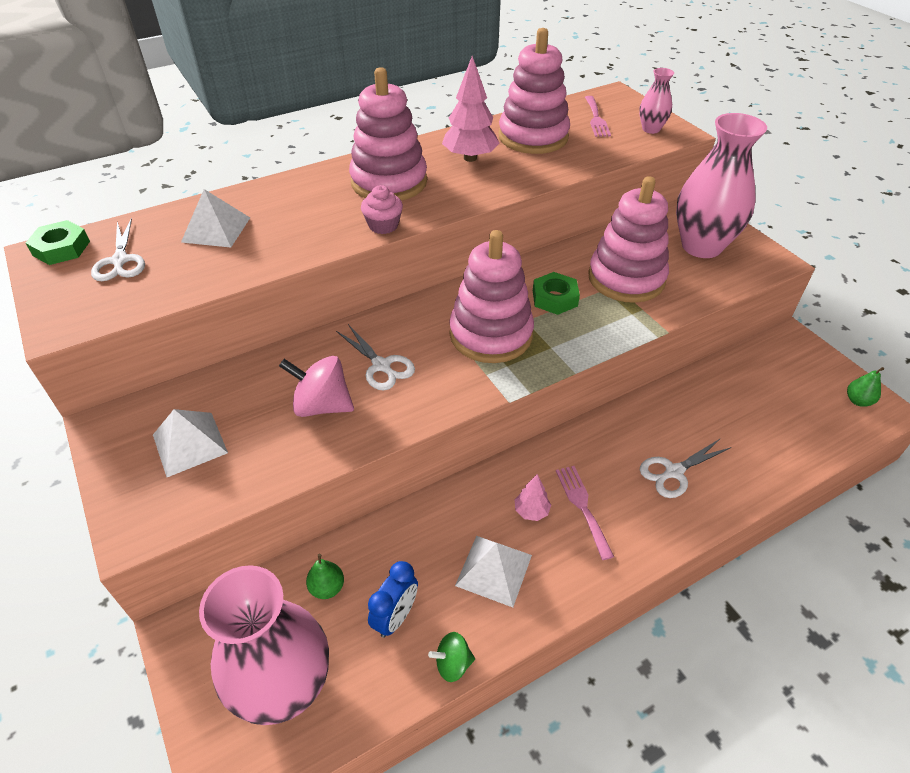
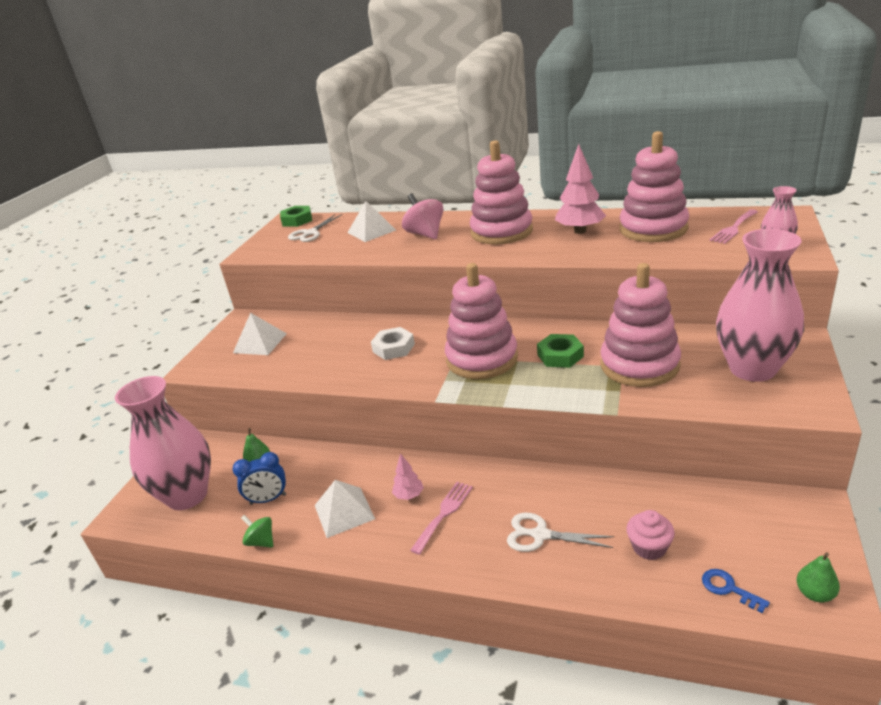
camera: 50 degrees right, 15 degrees down
pink spinning top [279,356,354,417] -> pink spinning top moved to [402,194,444,239]
white scissors [336,324,415,390] -> white nut [371,327,415,360]
pink cupcake [361,185,403,234] -> pink cupcake moved to [626,510,675,560]
none -> blue key [702,569,770,613]

